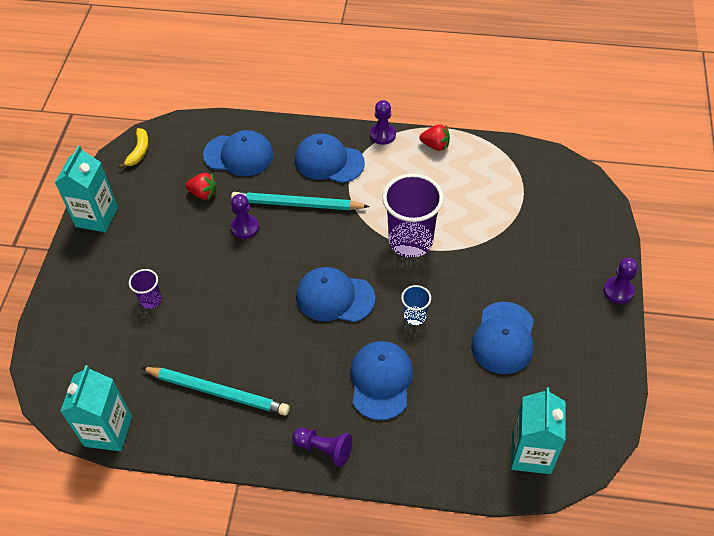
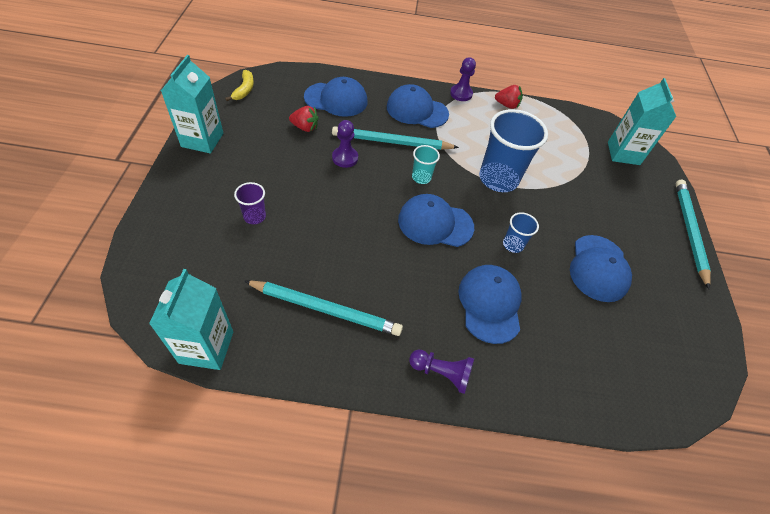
camera: 10 degrees left, 0 degrees up
purple cup [382,174,444,258] -> blue cup [479,109,548,192]
turquoise carton [511,387,566,474] -> turquoise carton moved to [608,78,676,165]
purple pawn [603,258,638,304] -> turquoise pencil [676,180,711,289]
none -> turquoise cup [412,145,440,184]

